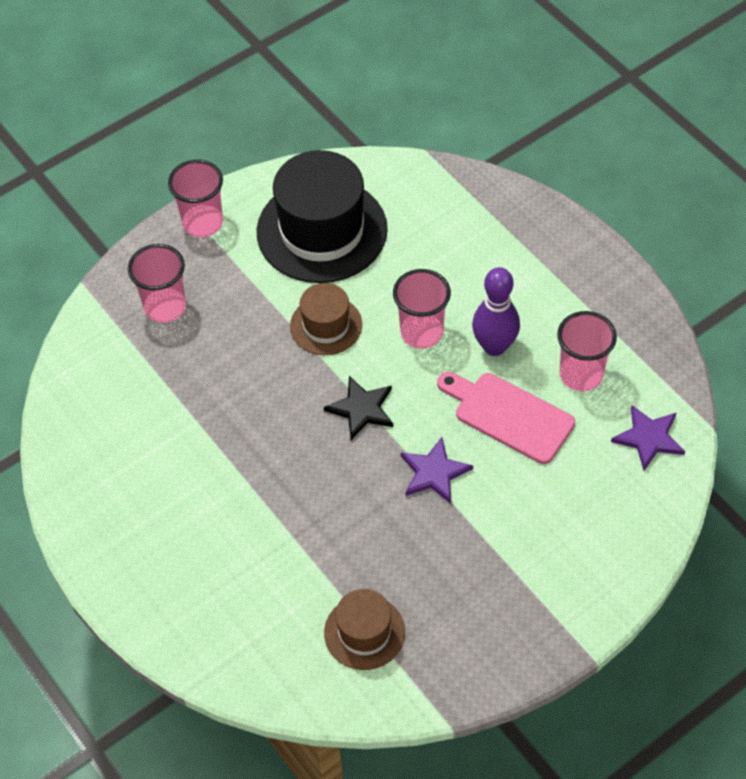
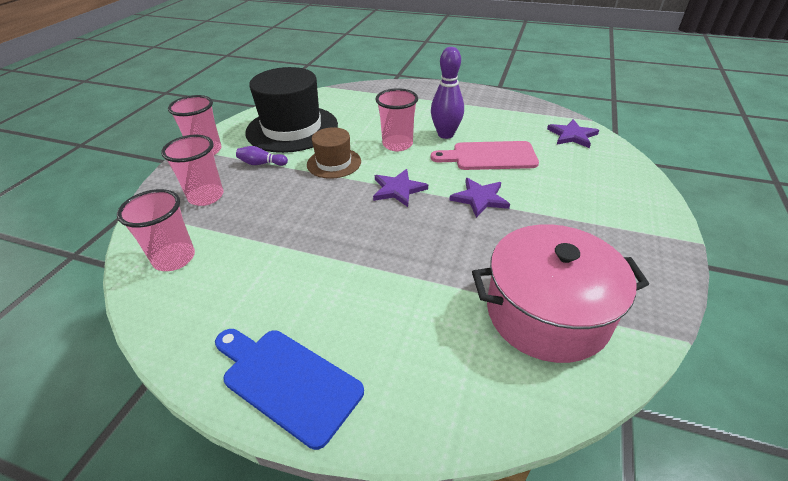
camera: 35 degrees left, 15 degrees down
black star [324,376,393,440] -> purple star [373,169,428,207]
brown hat [324,589,405,670] -> pink pot [472,224,649,363]
pink cup [557,311,617,392] -> pink cup moved to [117,189,195,271]
none -> blue cutting board [215,329,364,450]
none -> purple bowling pin [236,146,288,166]

